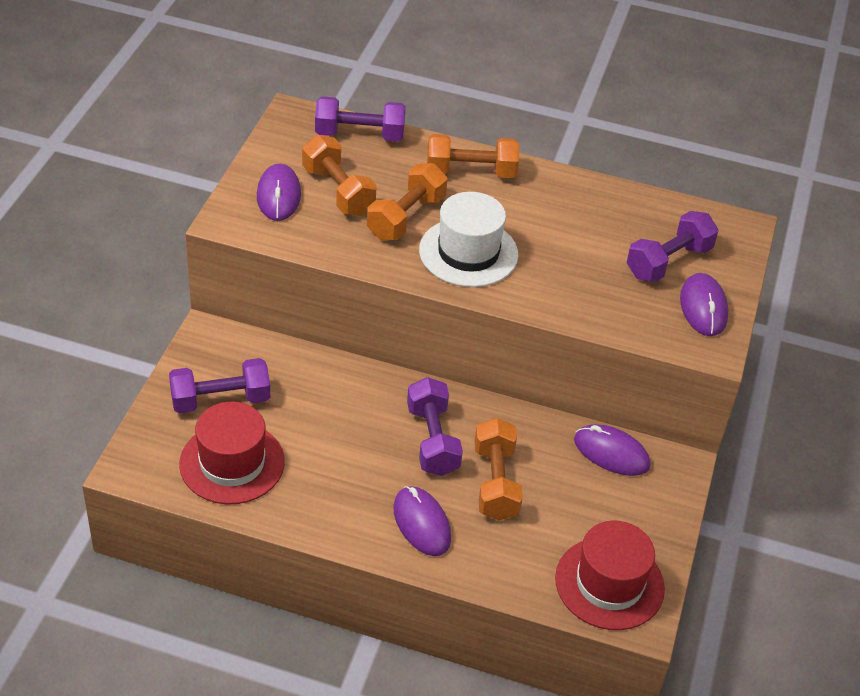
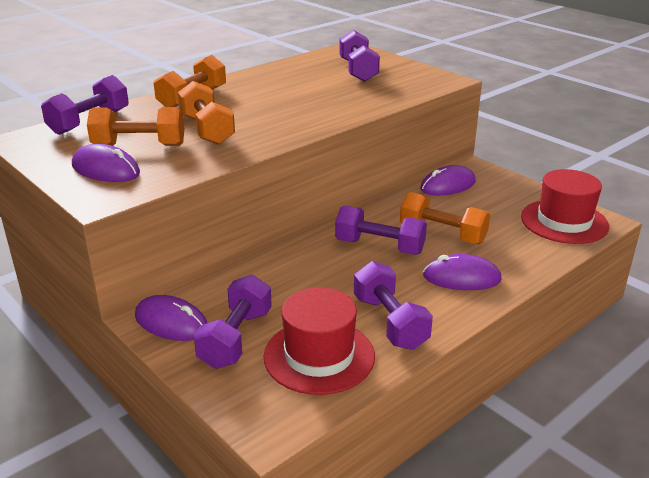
camera: 55 degrees left, 15 degrees down
white hat [419,192,518,287] -> none
purple mouse [680,273,728,336] -> purple mouse moved to [135,295,207,341]
none -> purple dumbbell [354,261,433,350]

